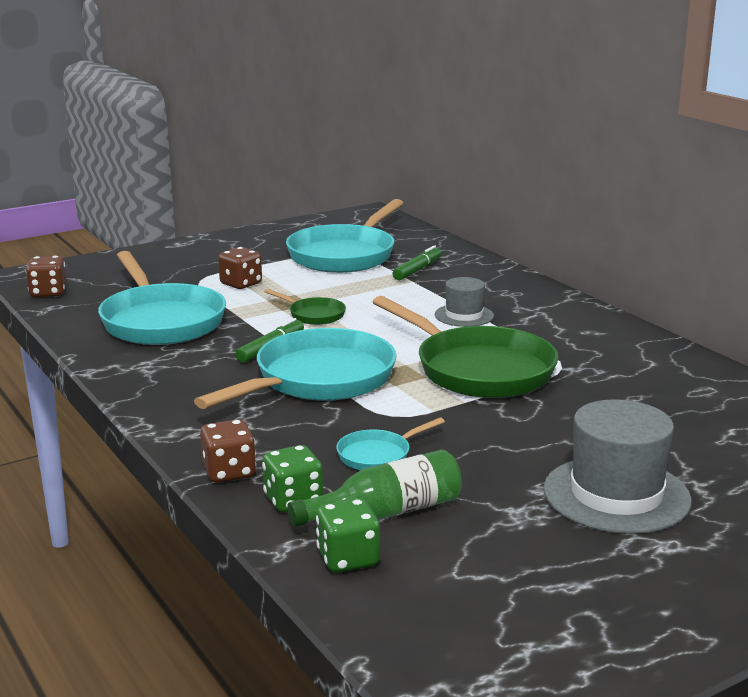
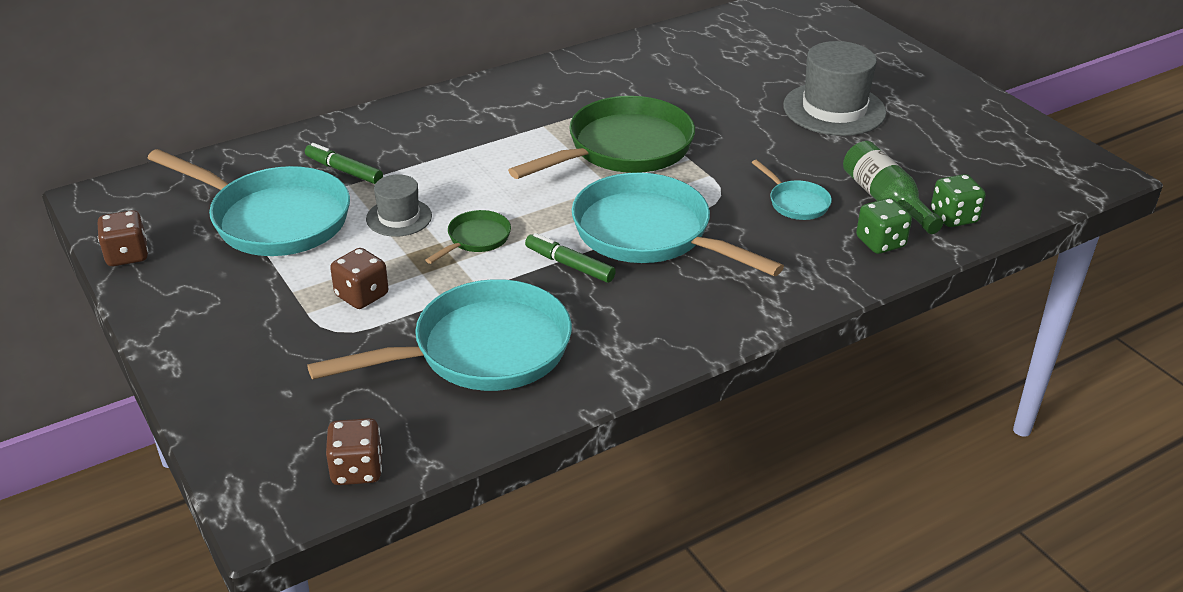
camera: 90 degrees left, 15 degrees up
brown dice [200,420,256,483] -> brown dice moved to [98,210,148,266]
grey hat [435,277,494,327] -> grey hat moved to [366,174,432,237]

